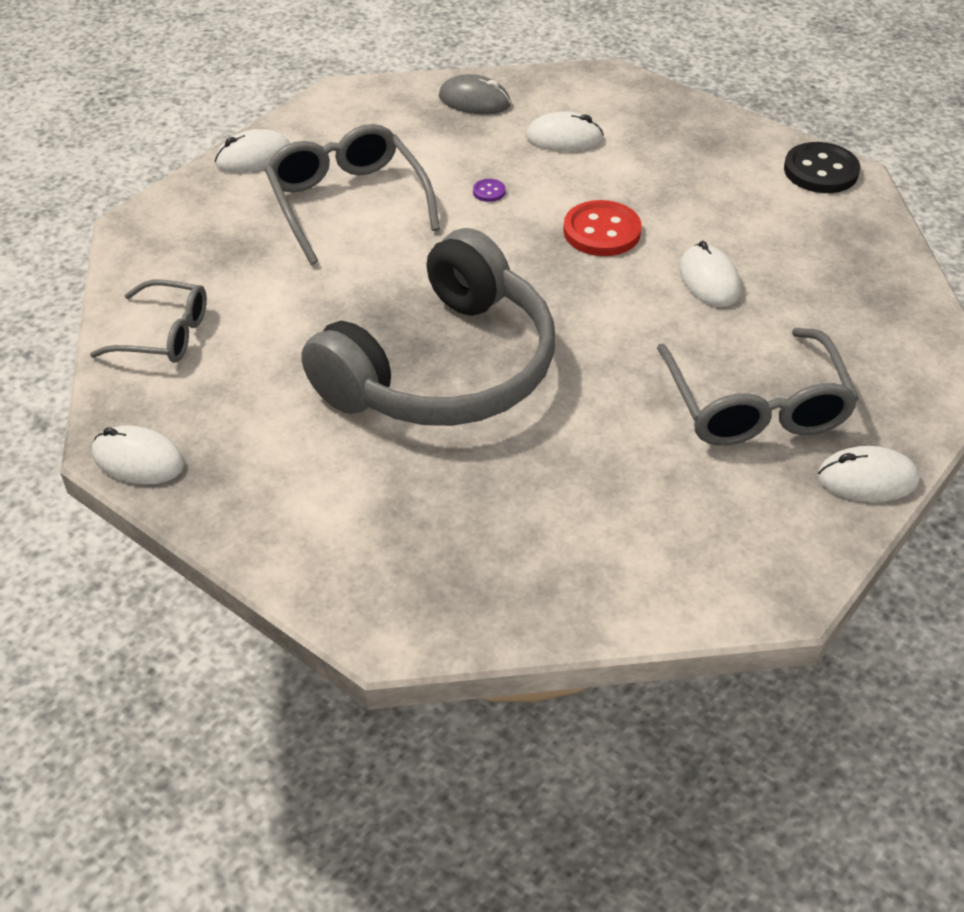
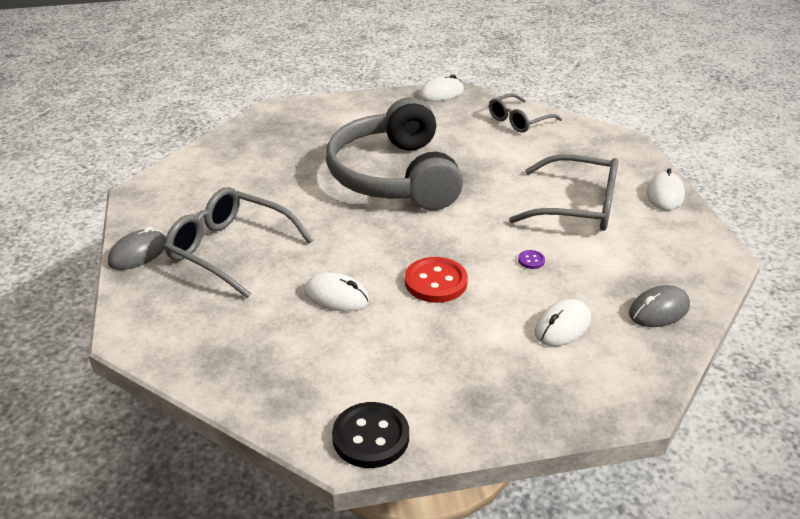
camera: 130 degrees right, 10 degrees down
white mouse [818,446,919,502] -> grey mouse [108,227,166,270]

